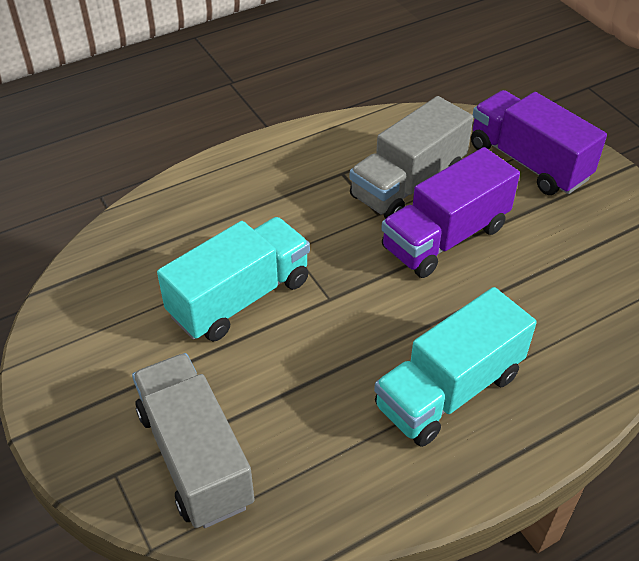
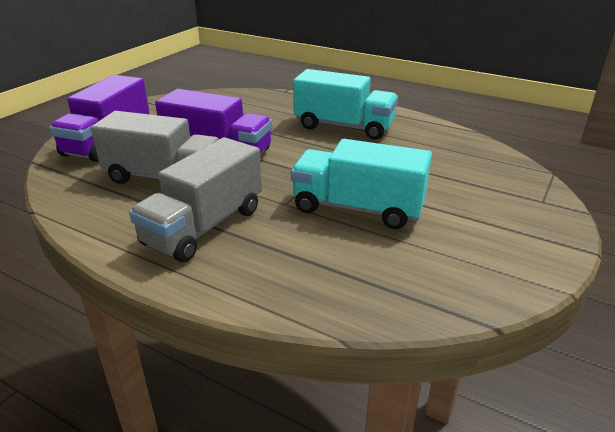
camera: 120 degrees left, 15 degrees down
grey truck [132,353,255,528] -> grey truck moved to [129,137,262,262]

